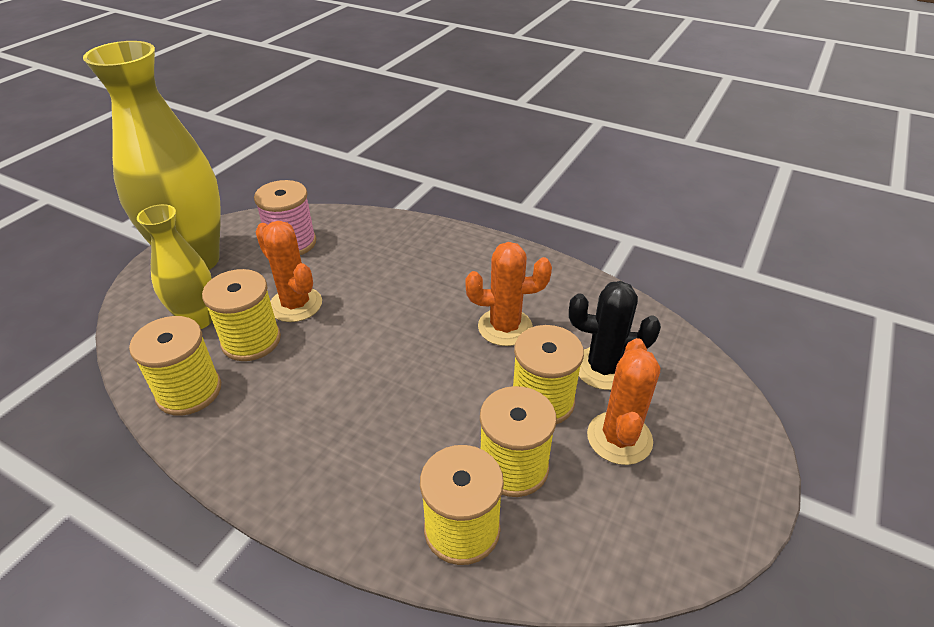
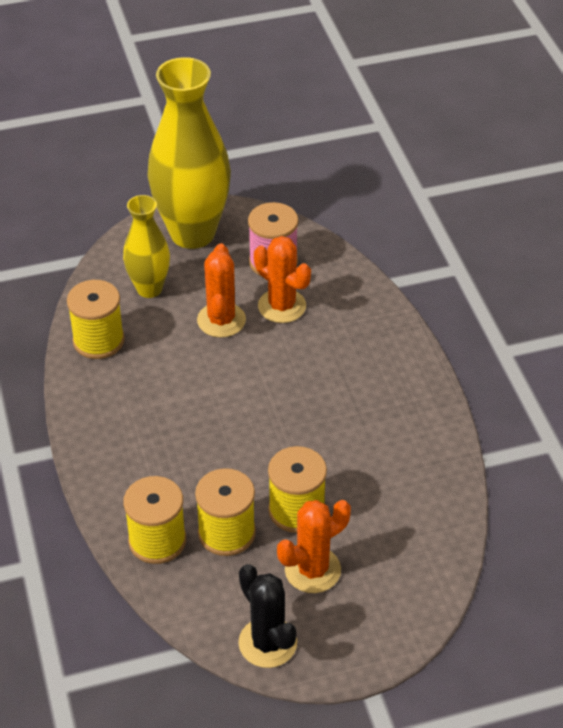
camera: 45 degrees right, 5 degrees up
yellow spool [202,269,281,361] -> none
orange cactus [465,242,552,346] -> orange cactus moved to [254,236,311,323]
black cactus [569,281,661,390] -> black cactus moved to [238,564,297,668]

